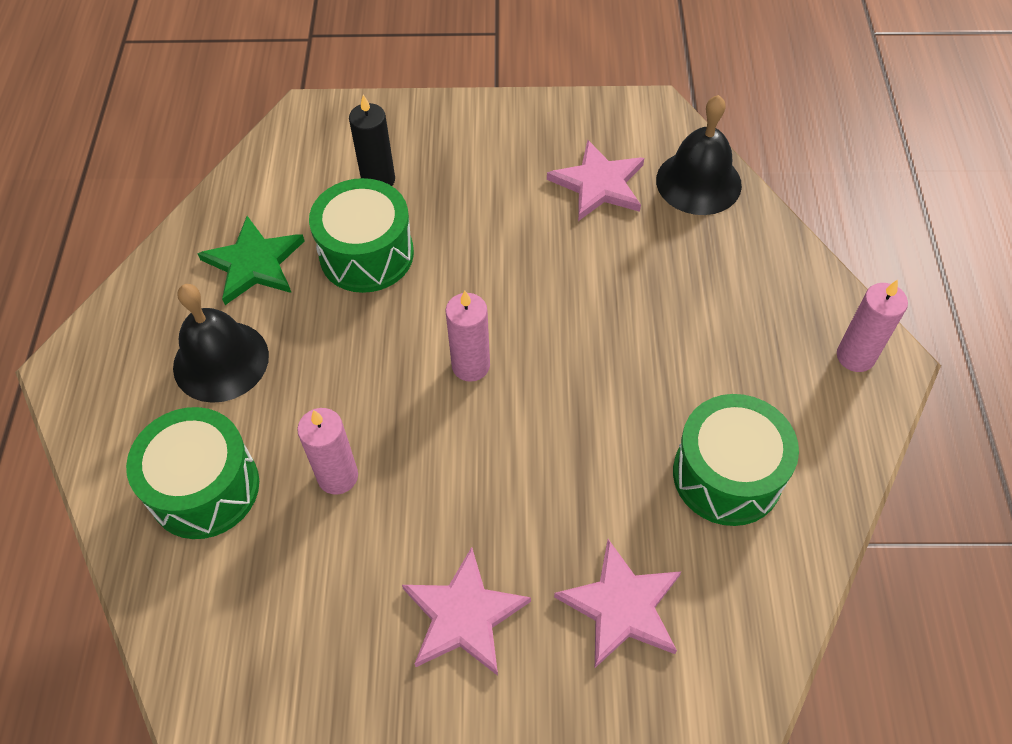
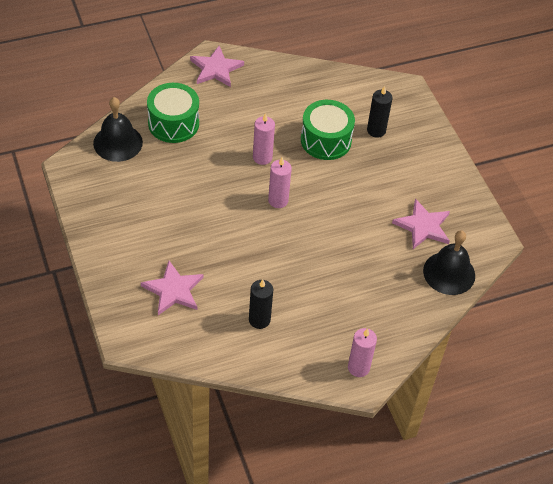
camera: 65 degrees right, 5 degrees down
black bell [173,284,269,403] -> black bell moved to [93,97,143,162]
green star [197,216,305,305] -> none
pink candle [297,408,358,495] -> pink candle moved to [253,113,275,165]
pink star [402,547,531,676] -> pink star moved to [190,46,244,87]
green drum [673,394,799,526] -> black candle [249,279,273,329]

